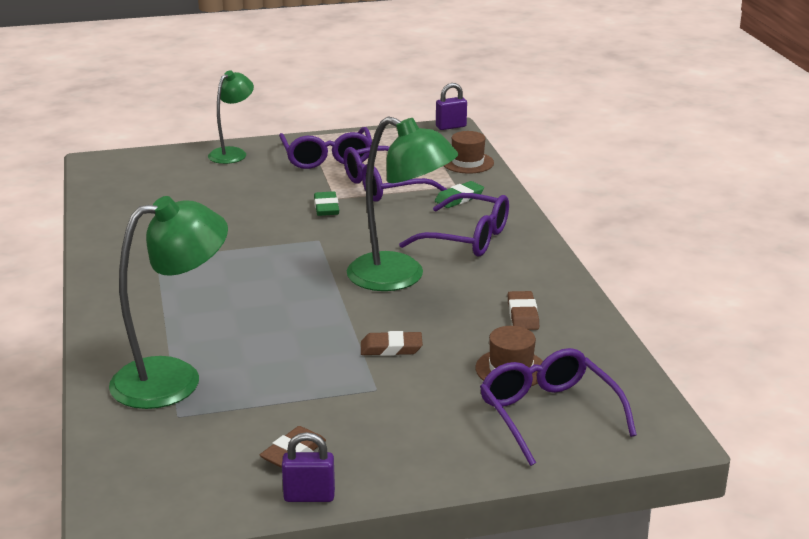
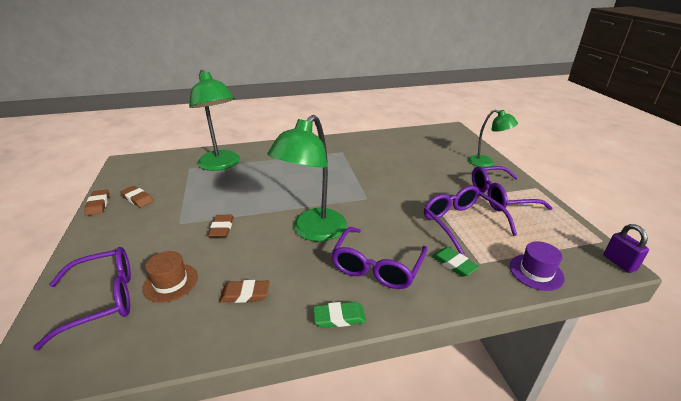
camera: 90 degrees right, 5 degrees up
purple padlock [282,432,335,502] -> brown eraser [84,189,109,216]
green eraser [314,191,339,216] -> green eraser moved to [313,302,366,328]
brown hat [444,131,494,174] -> purple hat [510,241,565,291]

